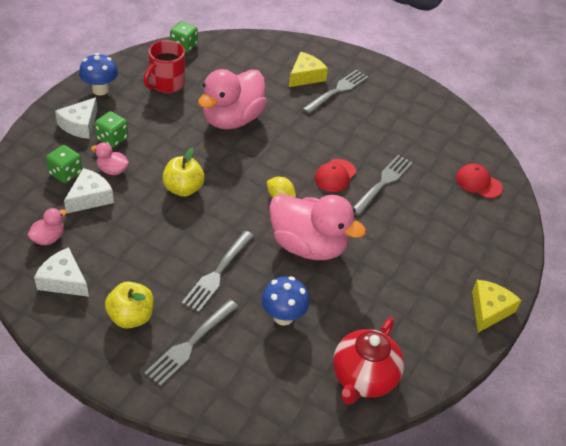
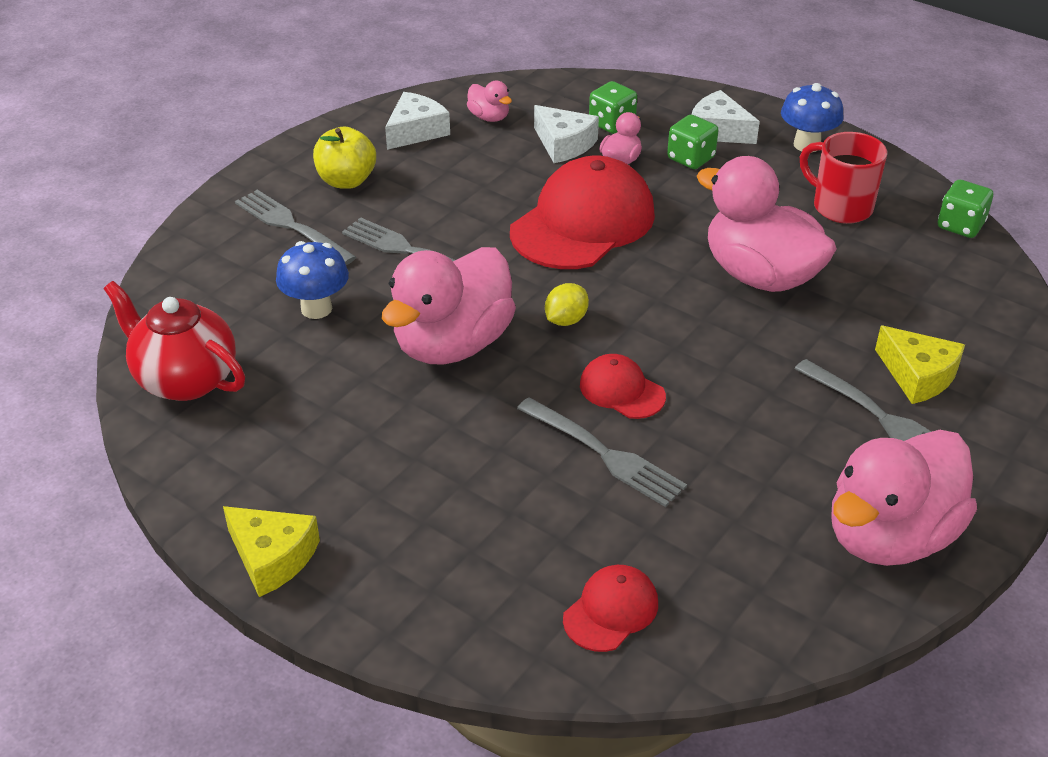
camera: 100 degrees right, 5 degrees down
yellow apple [162,148,205,197] -> red cap [510,156,655,269]
none -> pink duck [831,430,977,566]

